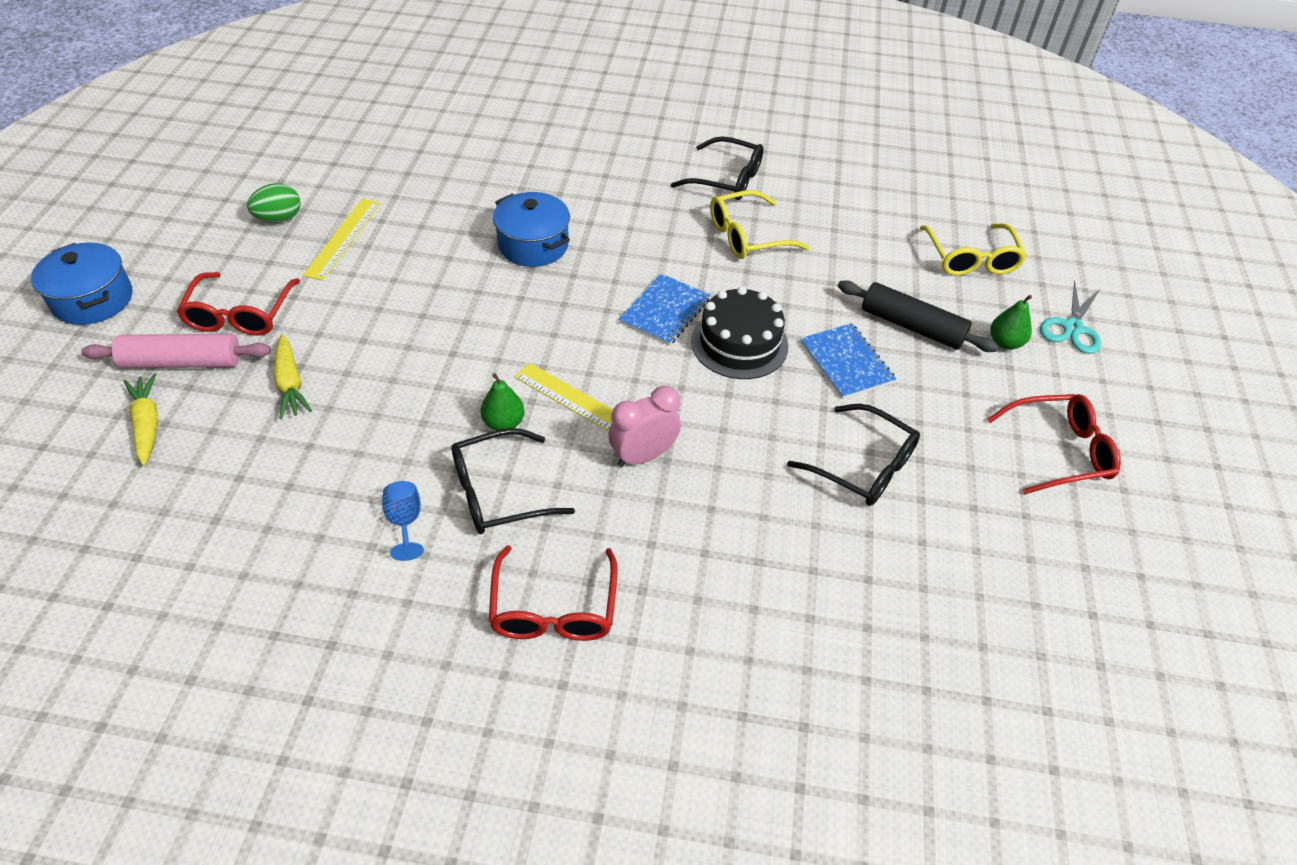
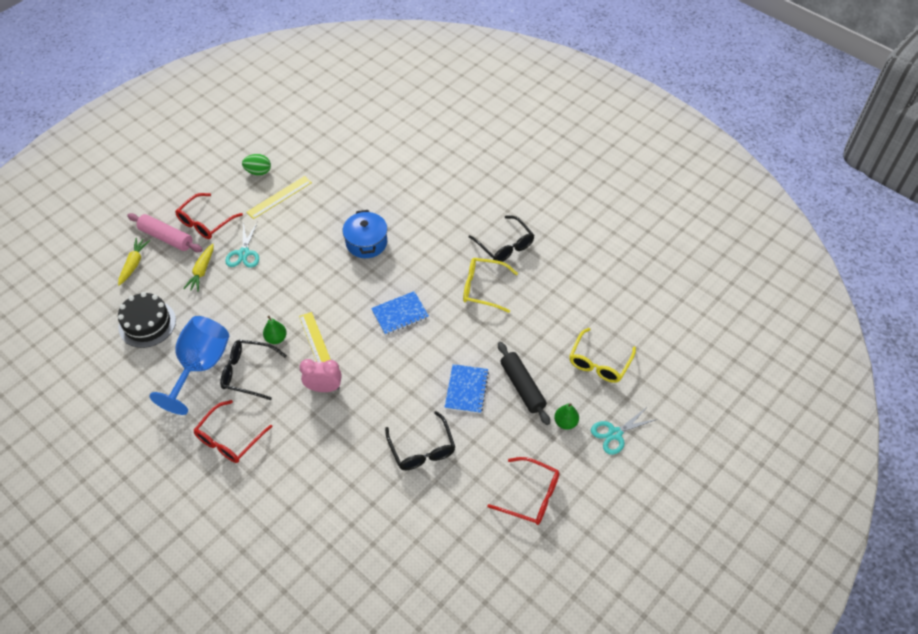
camera: 35 degrees right, 5 degrees up
blue pot [31,242,132,325] -> none
blue goblet [382,481,424,561] -> blue goblet [149,316,229,415], size x2.46
black cake [691,286,788,379] -> black cake moved to [118,292,176,348]
none -> turquoise scissors [225,222,259,268]

